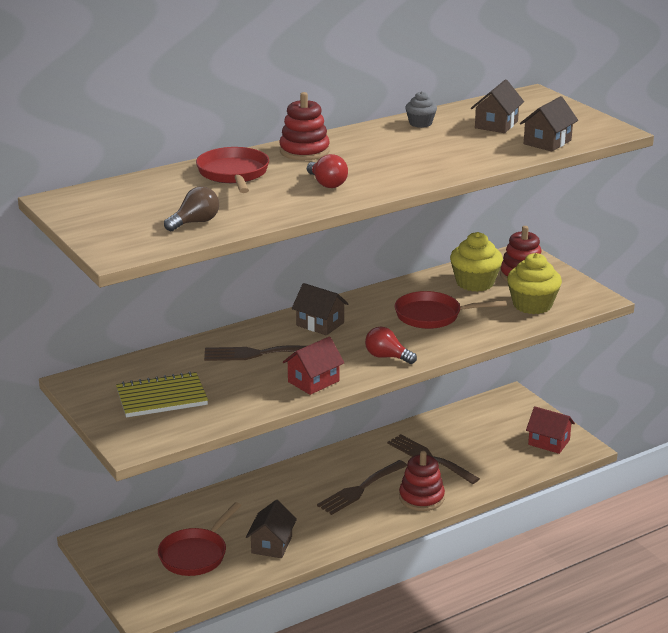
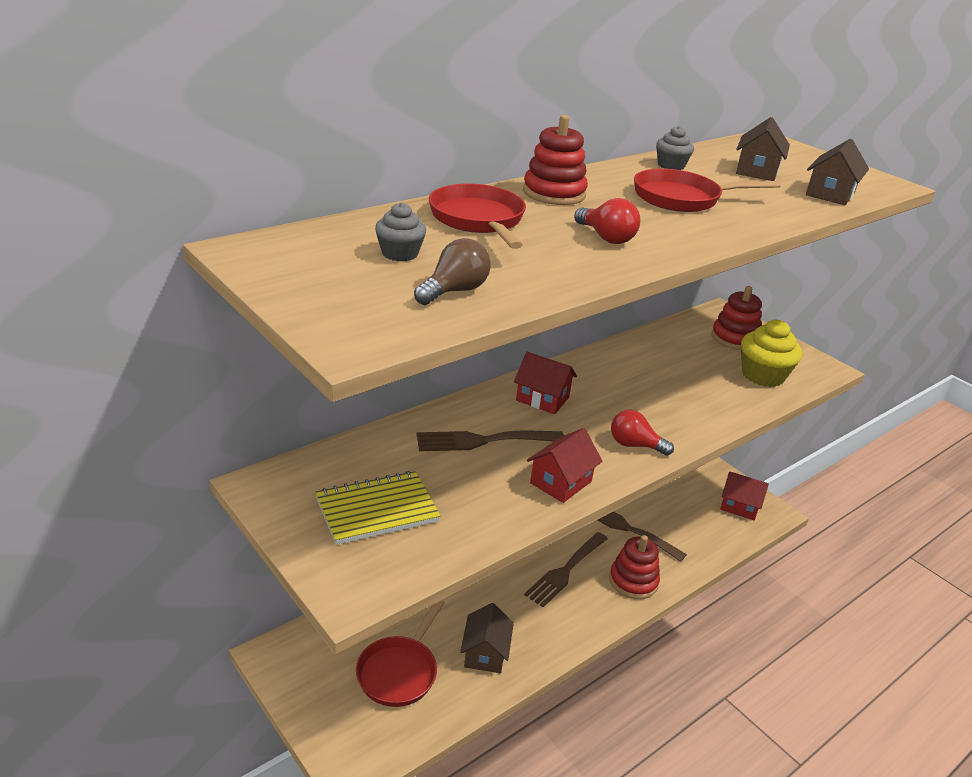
camera: 10 degrees left, 5 degrees up
brown house [292,283,348,335] -> red house [514,352,577,414]
red pan [395,291,507,329] -> red pan moved to [634,168,781,212]
yellow cupcake [450,232,503,292] -> none
none -> grey cupcake [375,202,426,262]

